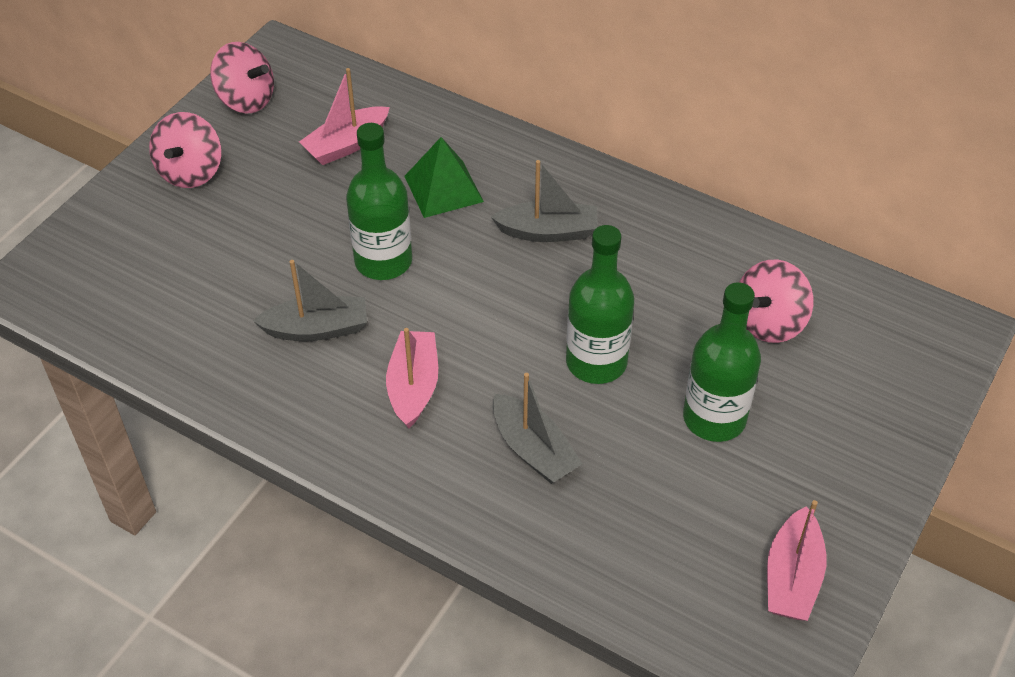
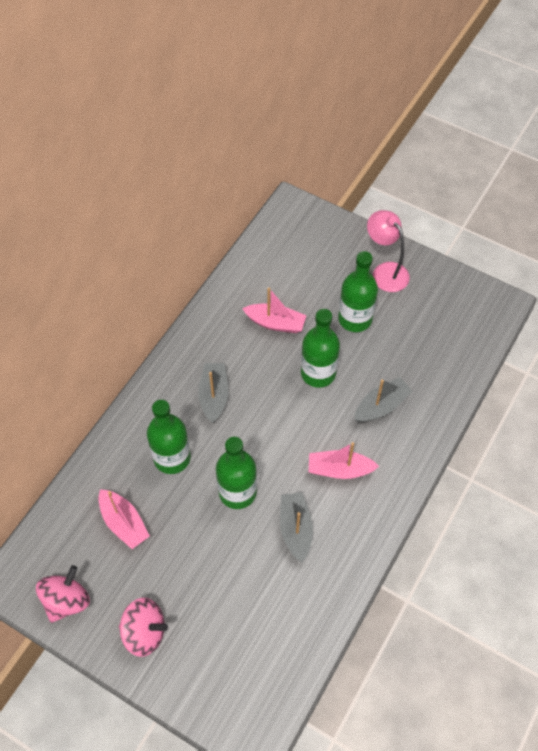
camera: 90 degrees left, 10 degrees up
green pyramid [404,137,484,218] -> green bottle [147,399,191,474]
pink spinning top [740,260,814,343] -> none
pink boat [767,500,827,621] -> pink boat moved to [242,288,307,333]
none -> pink lamp [367,210,410,292]

